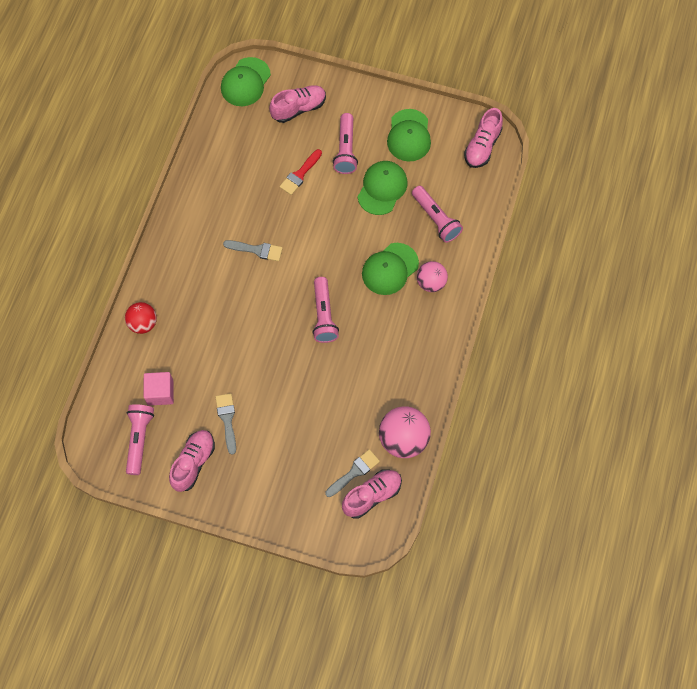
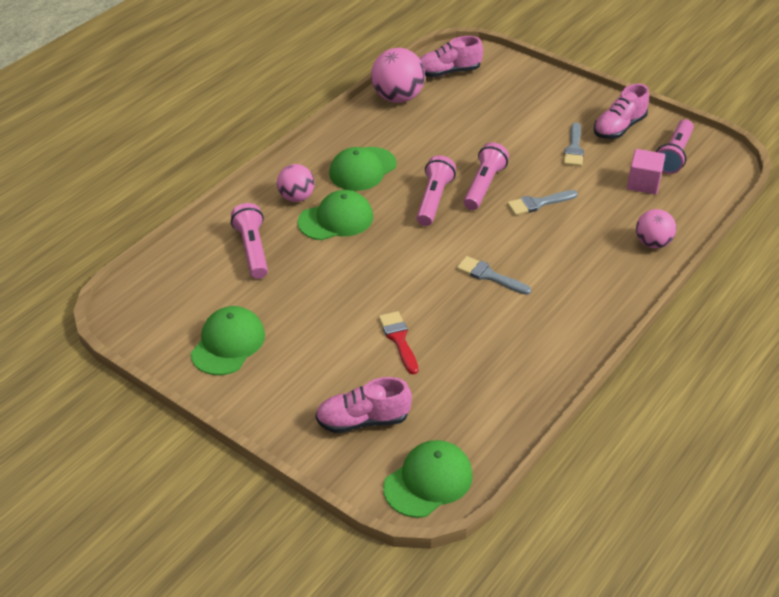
camera: 160 degrees left, 25 degrees down
red ball [125,302,157,334] -> pink ball [636,209,676,249]
red brush [280,149,322,195] -> red brush turned 75 degrees counterclockwise [379,311,418,374]
grey brush [325,449,380,497] -> grey brush moved to [507,190,578,215]
pink flashlight [333,113,358,174] -> pink flashlight moved to [463,142,509,210]
green cap [358,161,407,215] -> green cap moved to [329,147,397,191]
pink shoe [464,108,503,168] -> none

